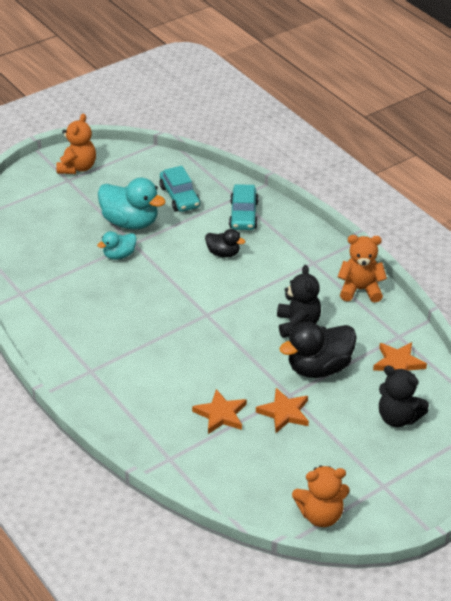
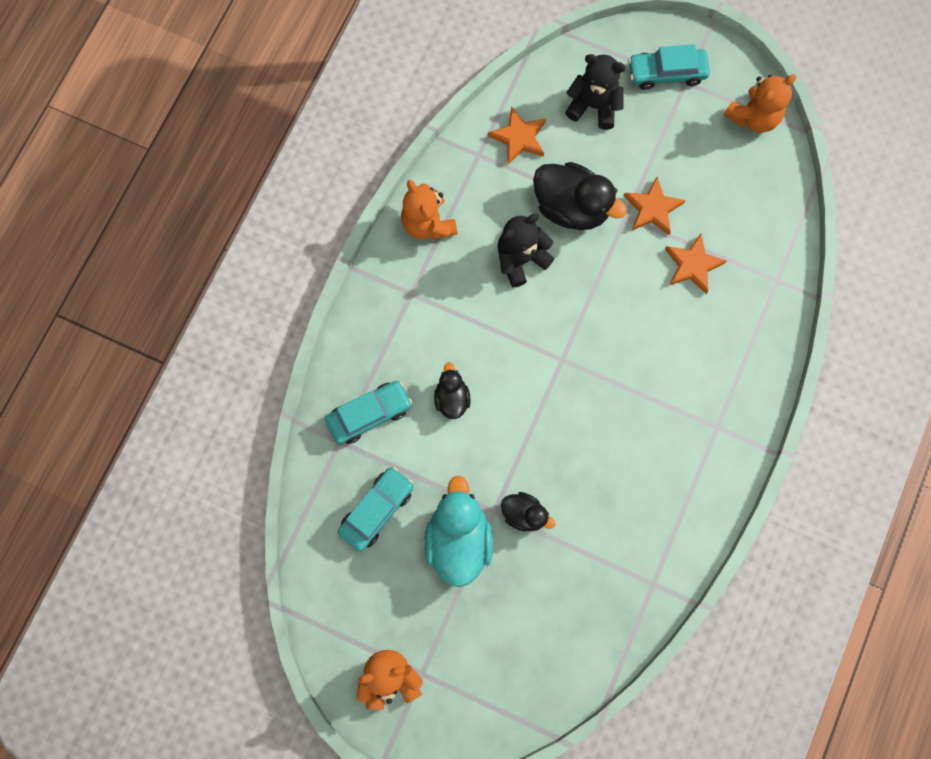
camera: 120 degrees left, 35 degrees up
turquoise duck [97,231,137,260] -> black duck [501,492,555,532]
orange teddy bear [292,466,350,527] -> orange teddy bear turned 90 degrees clockwise [723,74,797,133]
black teddy bear [379,365,429,427] -> black teddy bear turned 75 degrees counterclockwise [565,54,626,130]
none -> turquoise car [628,44,710,90]

